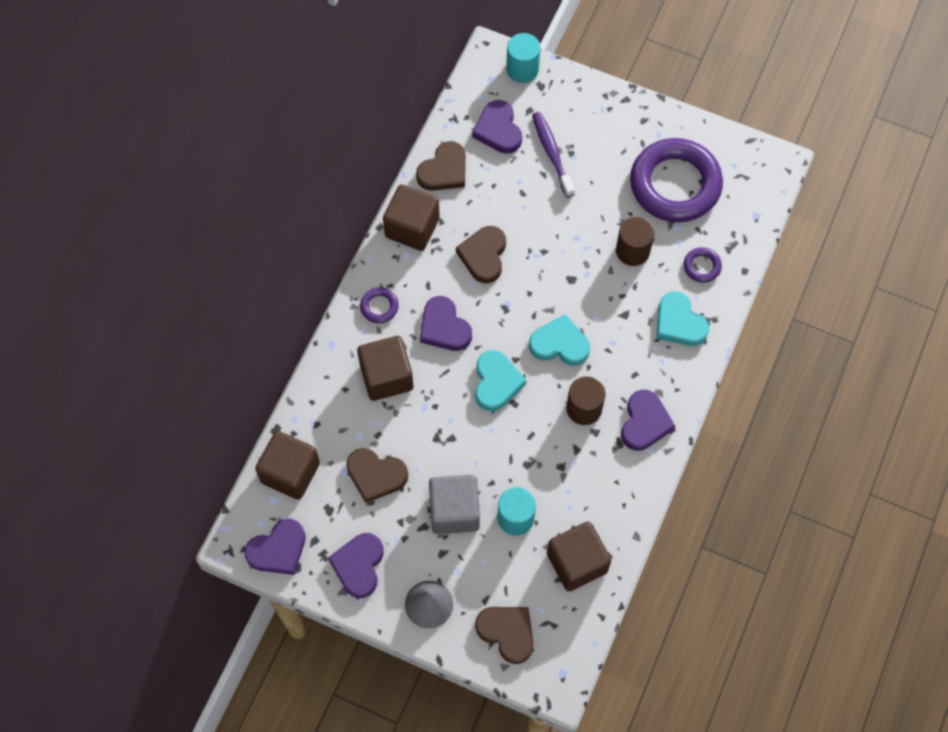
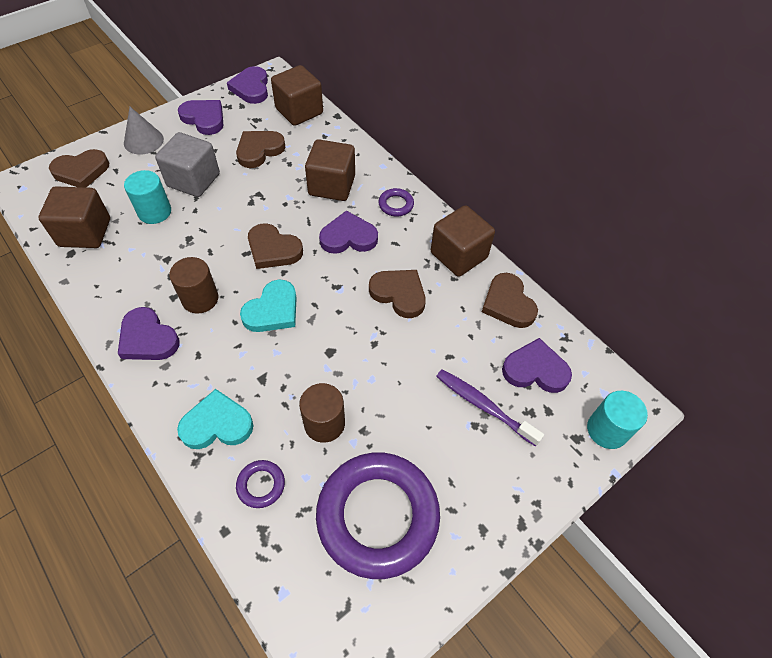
camera: 115 degrees right, 10 degrees down
turquoise heart [475,350,526,411] -> brown heart [248,223,303,269]
purple toothbrush [532,112,575,197] -> purple toothbrush turned 150 degrees counterclockwise [436,369,544,447]

